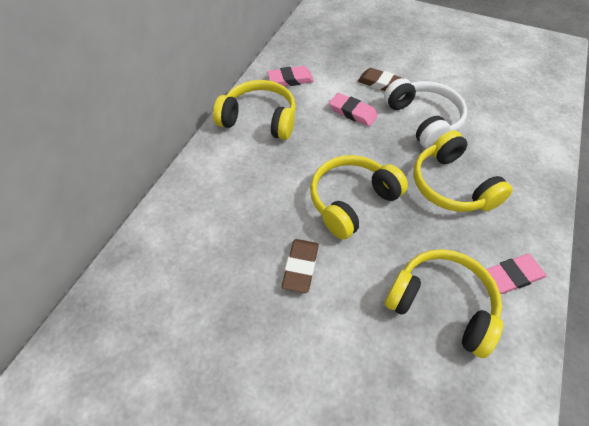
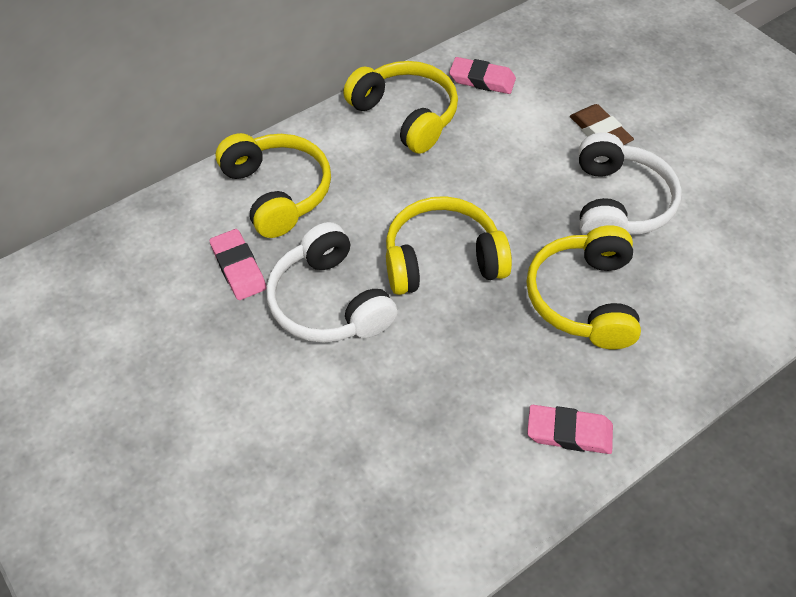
camera: 30 degrees right, 0 degrees up
brown eraser [282,239,319,293] -> white headphones [266,222,398,343]
pink eraser [329,93,378,127] -> pink eraser moved to [210,229,266,300]
yellow headphones [385,249,503,358] -> yellow headphones moved to [216,133,331,238]

